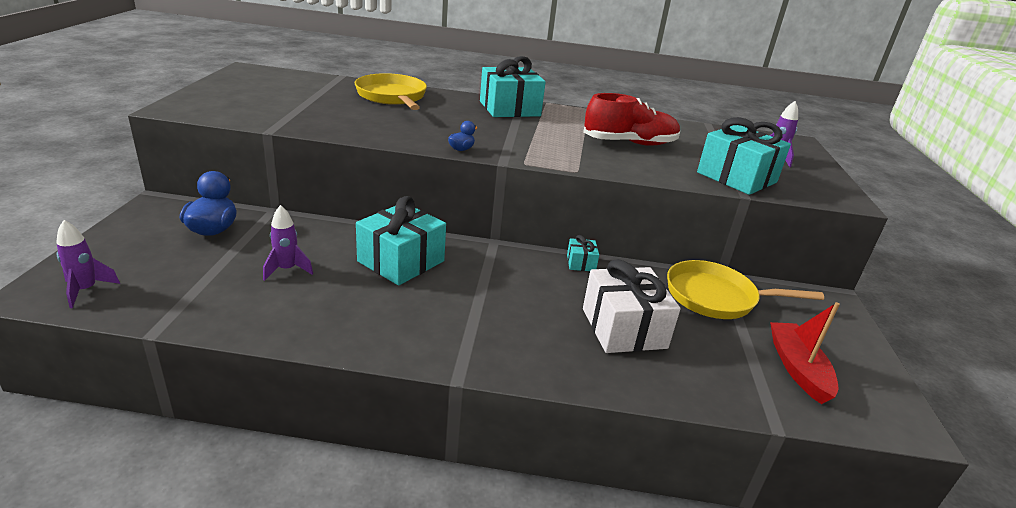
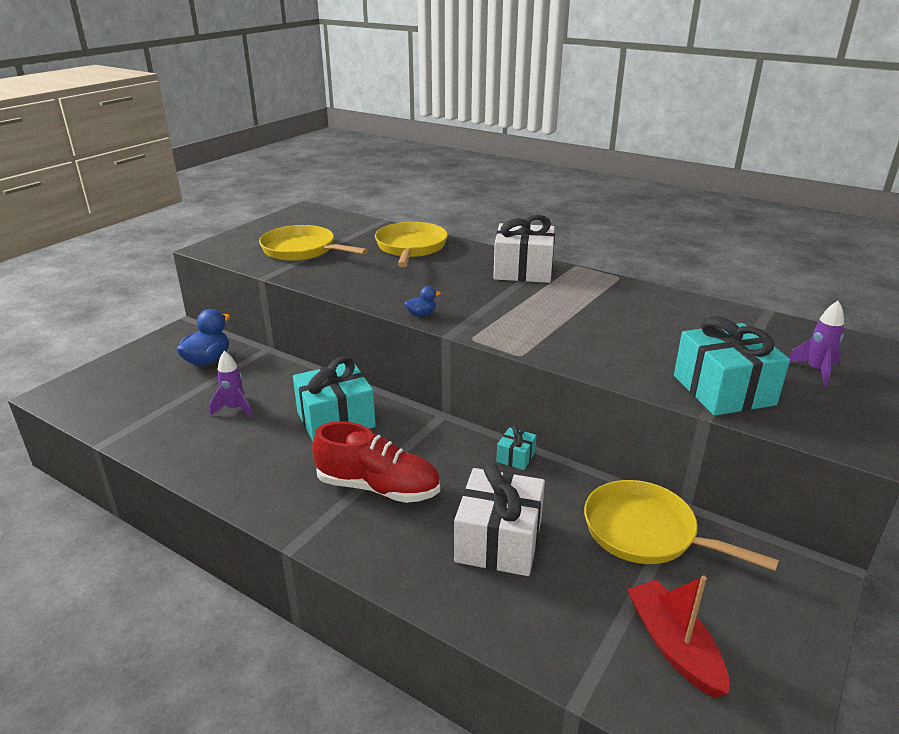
camera: 30 degrees right, 0 degrees up
purple rocket [56,220,120,308] -> none
turquoise gift [480,56,546,117] -> white gift [493,215,555,283]
red shoe [583,93,680,146] -> red shoe moved to [312,421,440,503]
red boat [770,302,840,404] -> red boat turned 45 degrees counterclockwise [627,575,729,698]
none -> yellow pan [259,225,368,261]

